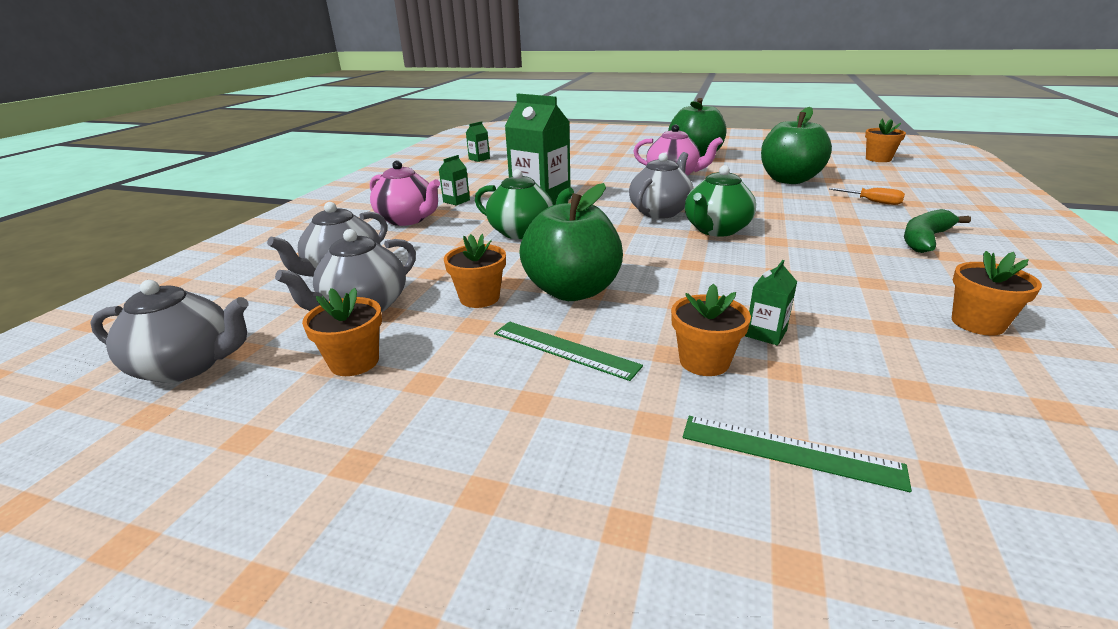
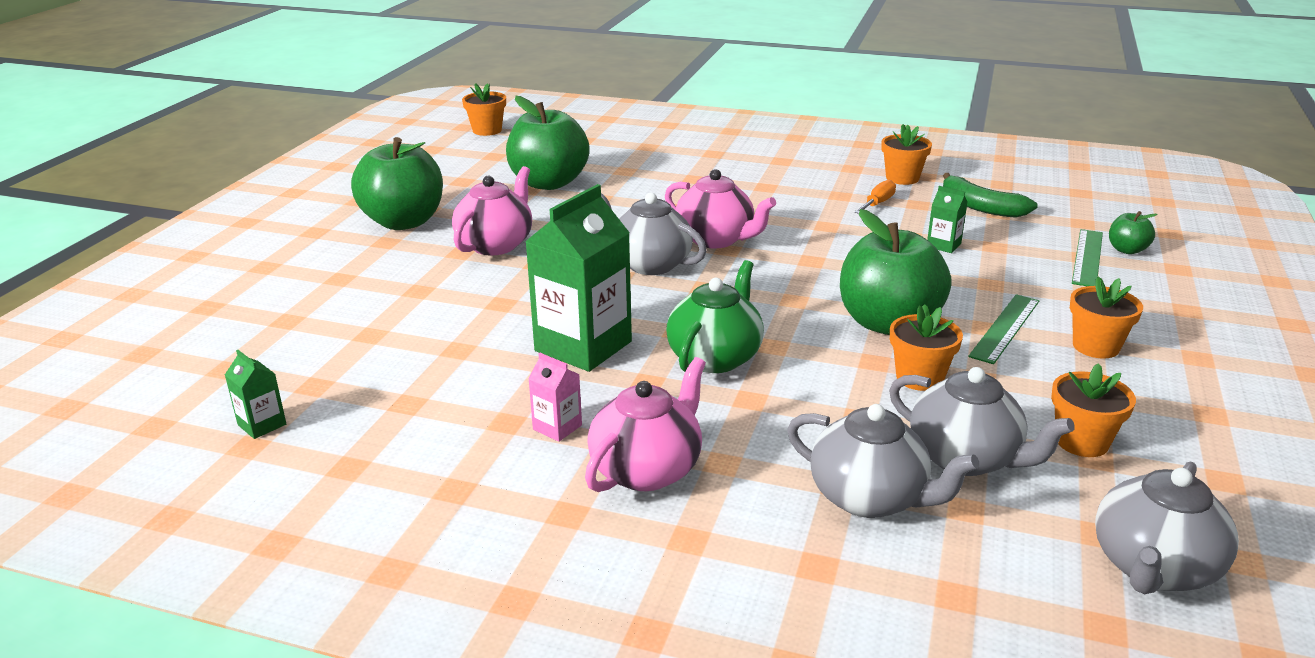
camera: 90 degrees left, 0 degrees up
grey teapot [90,280,249,383] -> grey teapot turned 150 degrees counterclockwise [1095,461,1239,594]
green carton [439,155,470,206] -> pink carton [528,353,582,442]
orange flower pot [671,284,751,376] -> orange flower pot moved to [1070,276,1143,359]
green teapot [685,165,756,237] -> pink teapot [665,169,776,249]
orange screwdriver [829,188,905,205] -> orange screwdriver moved to [854,180,896,214]
green banana [904,209,971,253] -> green banana moved to [943,173,1038,218]
none -> green apple [1109,211,1158,254]

